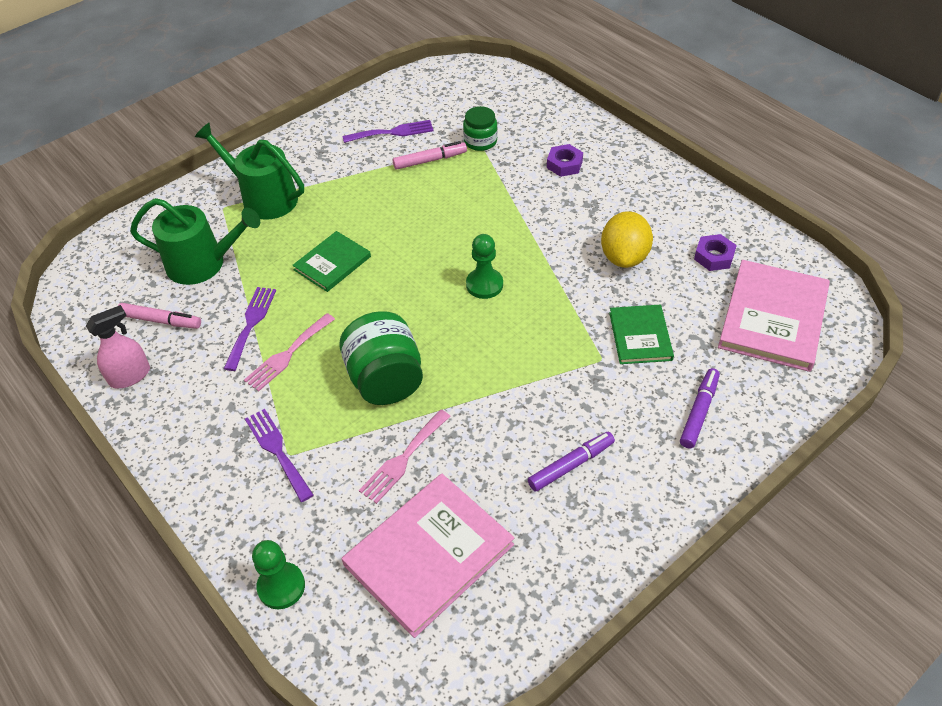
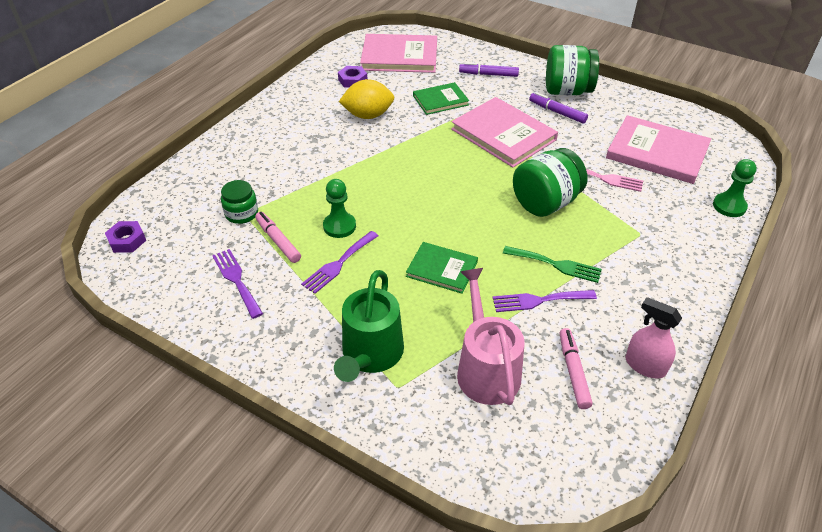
camera: 110 degrees left, 5 degrees down
green watering can [130,198,260,285] -> pink watering can [457,268,524,405]
pink fork [244,313,335,391] -> green fork [503,246,602,283]
purple fork [245,409,314,502] -> purple fork moved to [301,231,378,294]
green pawn [466,234,503,299] -> green pawn moved to [323,179,356,238]
purple nut [547,144,583,177] -> purple nut moved to [105,221,146,253]
none -> pink book [451,97,558,167]
none -> green jar [546,45,599,96]

